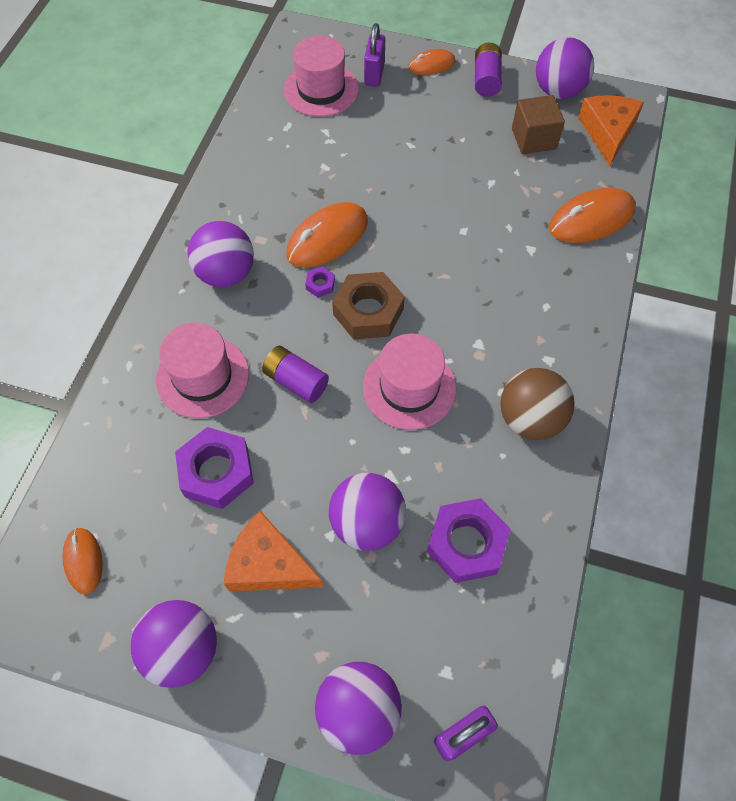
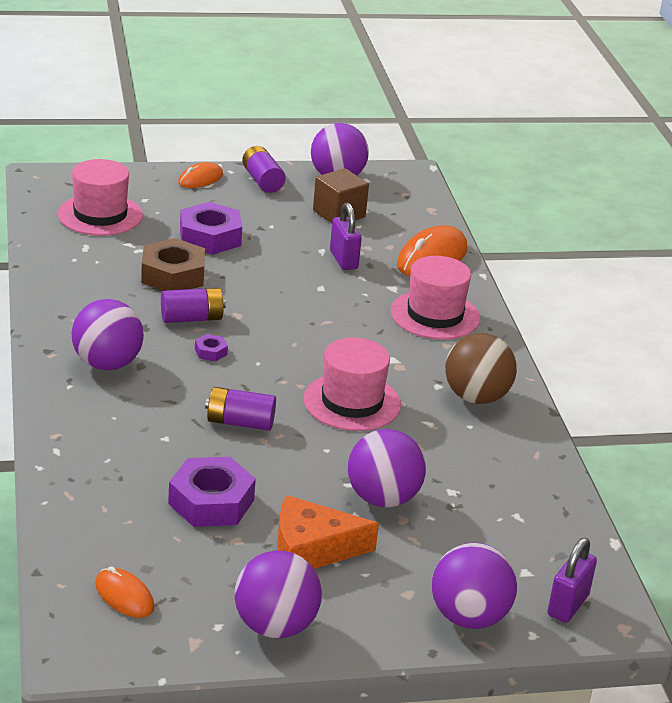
camera: 30 degrees left, 30 degrees down
pink hat [156,322,249,418] -> pink hat moved to [391,256,480,340]
orange mouse [286,202,368,268] -> purple battery [161,288,226,323]
brown nut [332,272,405,339] -> brown nut moved to [141,238,205,291]
purple padlock [364,23,385,87] -> purple padlock moved to [330,203,362,270]
purple nut [427,498,511,583] -> purple nut moved to [180,202,242,255]
orange cheese [578,95,644,166] -> none

